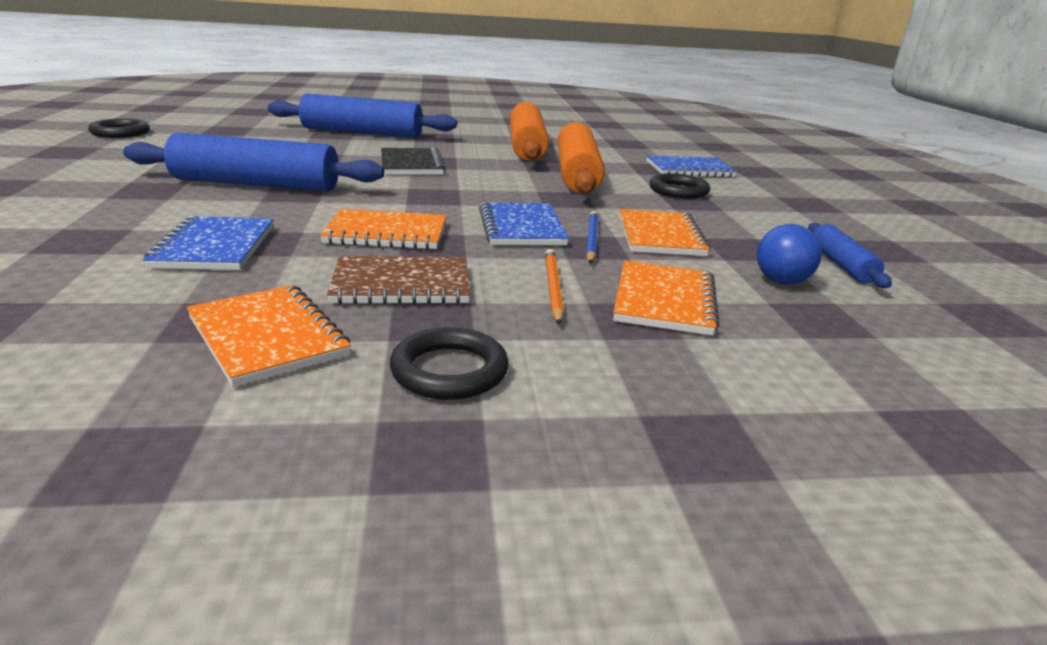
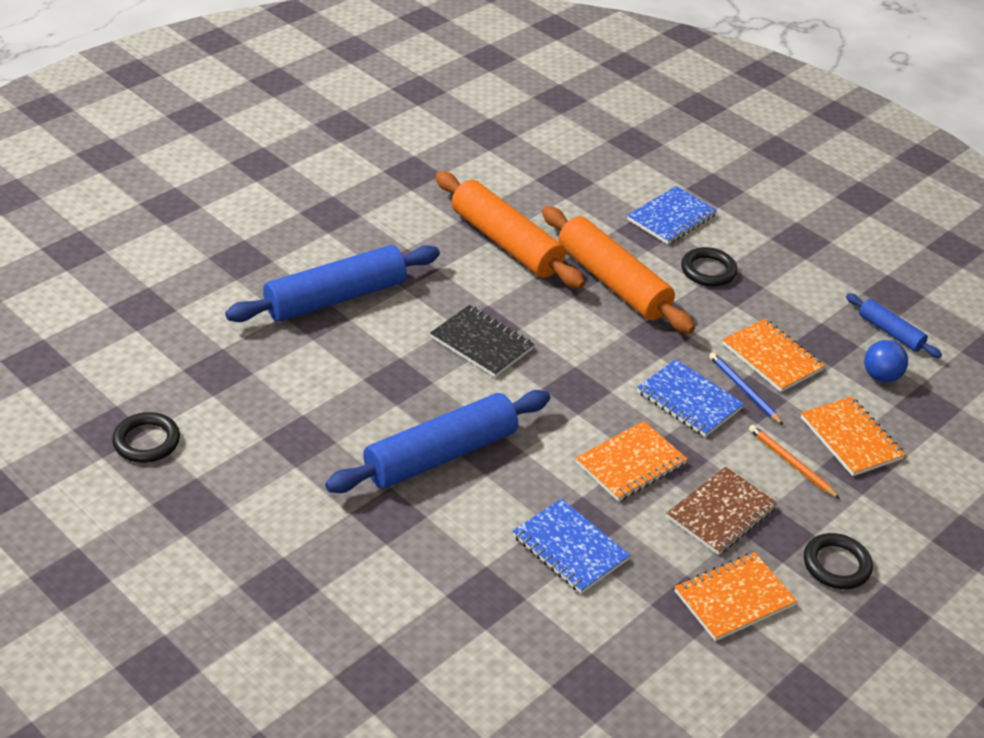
camera: 40 degrees left, 15 degrees up
orange notebook [187,285,351,387] -> orange notebook turned 45 degrees counterclockwise [675,552,797,641]

